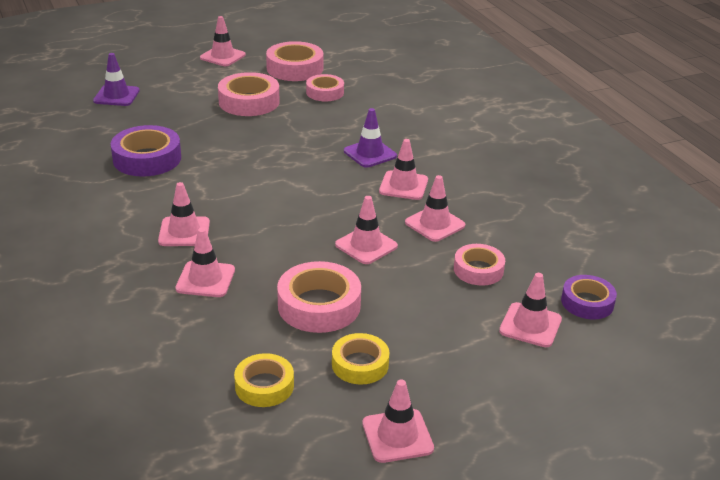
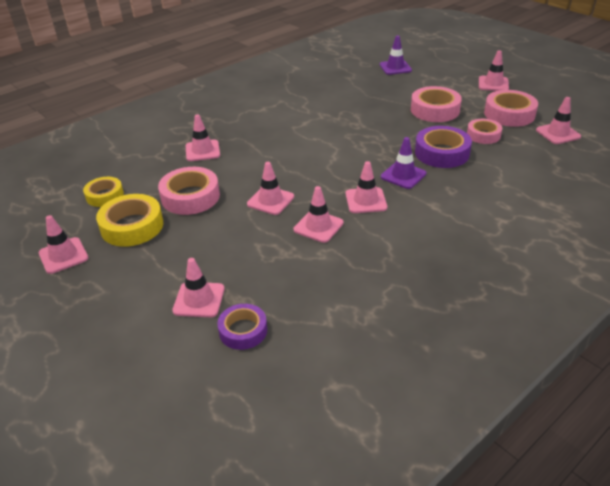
camera: 75 degrees right, 5 degrees up
purple tape [111,125,181,177] -> purple tape moved to [415,126,472,168]
pink traffic cone [158,182,210,246] -> pink traffic cone moved to [536,97,581,144]
yellow tape [332,333,390,385] -> yellow tape [96,194,163,247], size x1.56
pink tape [454,244,505,286] -> none

